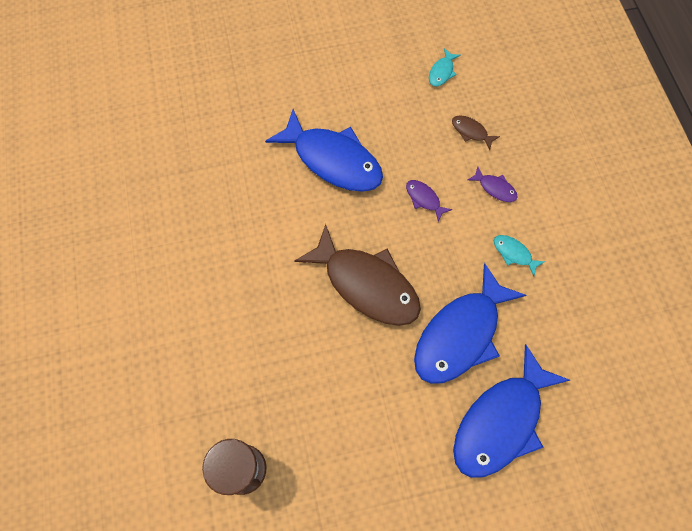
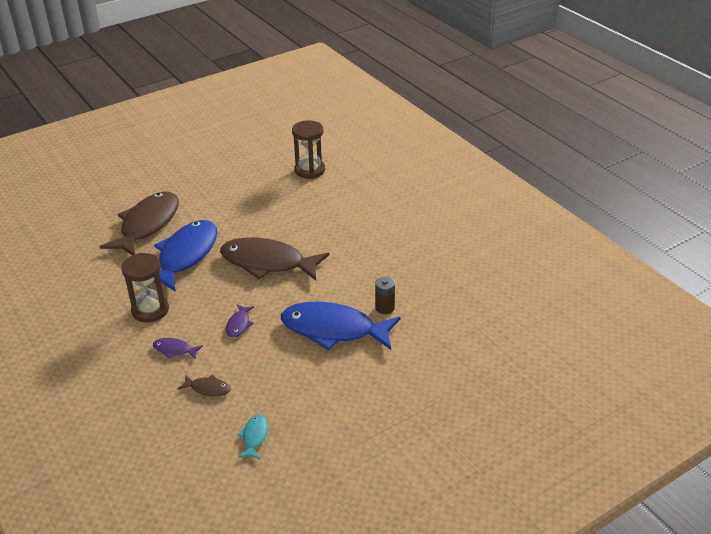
camera: 160 degrees right, 30 degrees down
purple fish [406,180,452,222] -> purple fish turned 75 degrees clockwise [226,304,254,338]
blue fish [453,344,570,478] -> brown fish [100,191,179,255]
turquoise fish [494,235,545,276] -> brown hourglass [121,253,169,322]
none -> brown battery [375,276,395,314]

